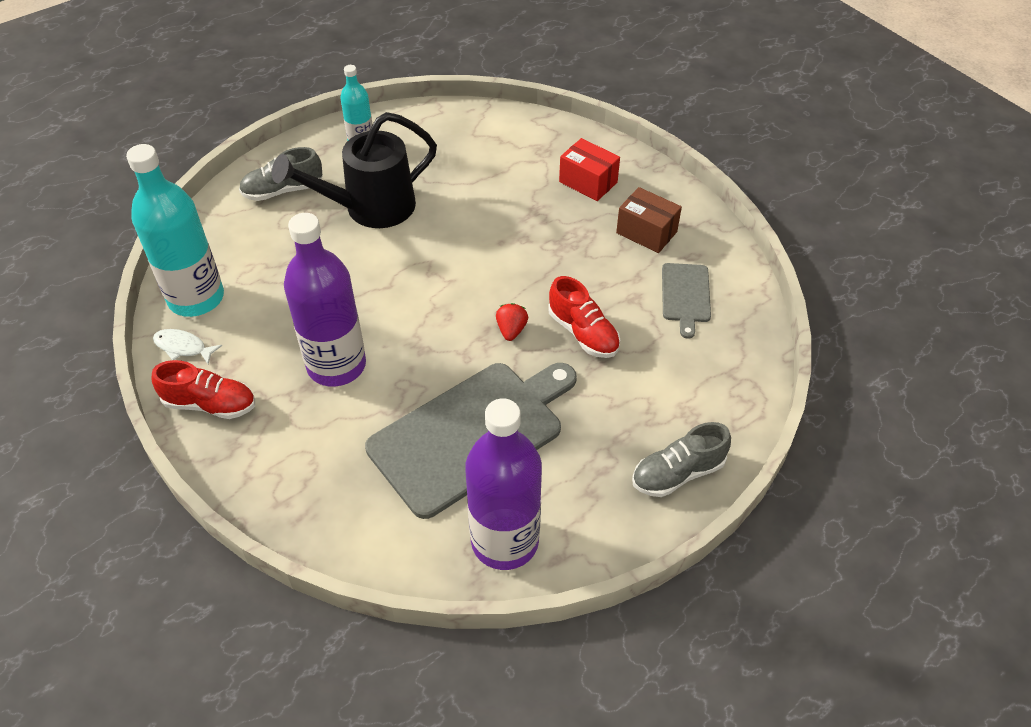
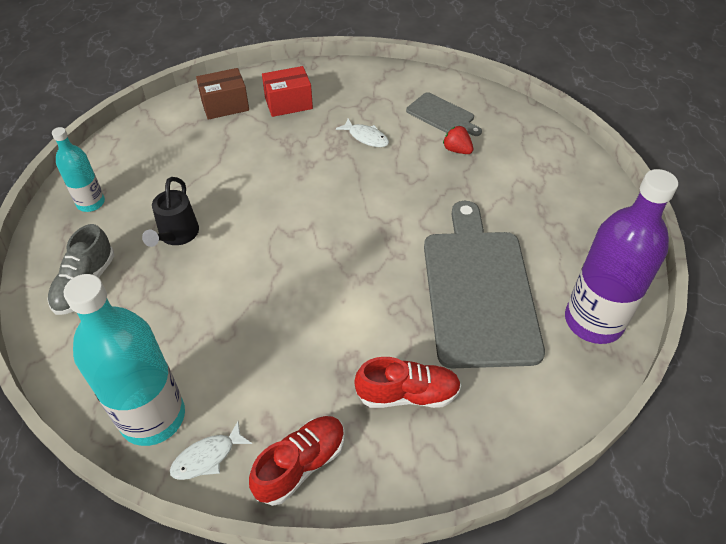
camera: 55 degrees left, 0 degrees up
black watering can [272,112,437,228] -> black watering can [142,177,199,247], size x0.56
purple bottle [284,213,366,387] -> none
red strawberry [496,303,528,341] -> red strawberry moved to [443,126,473,154]
red shoe [548,276,620,358] -> red shoe moved to [354,357,461,408]
brown box [616,187,682,253] -> brown box moved to [196,68,249,120]
grey shoe [632,422,731,497] -> none
none -> white fish [336,118,389,147]

